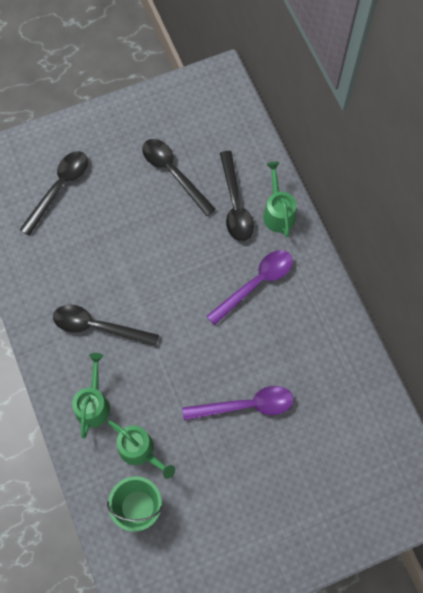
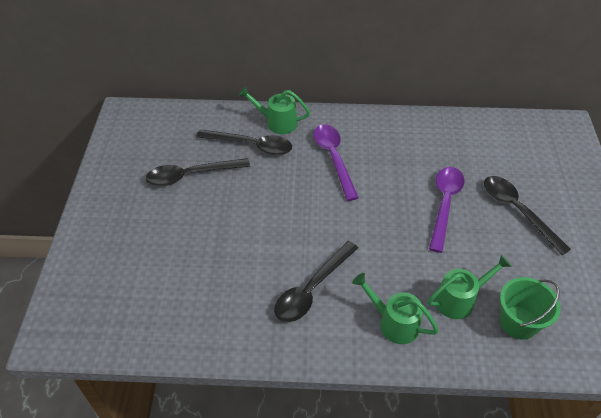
camera: 65 degrees left, 20 degrees down
black spoon [19,151,88,236] -> black spoon moved to [484,176,571,255]

